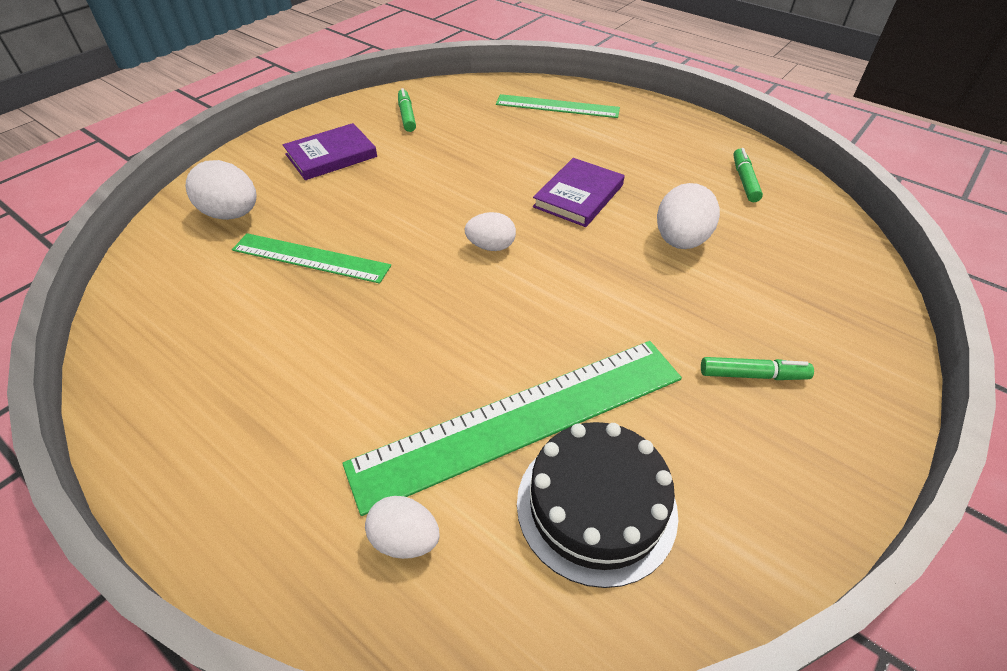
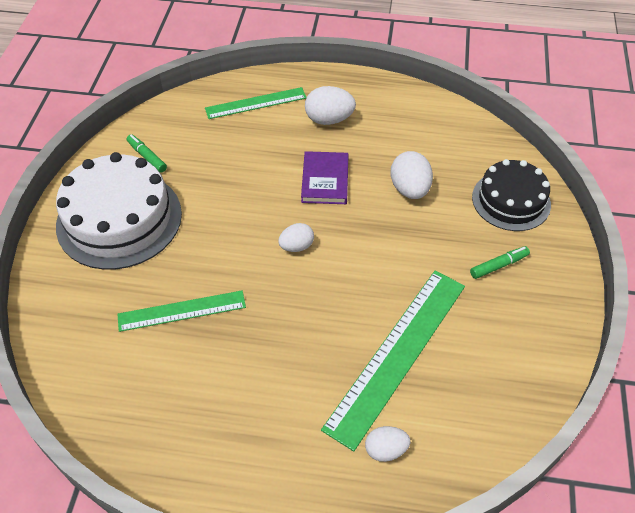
camera: 30 degrees left, 5 degrees up
white egg [185,160,257,220] -> white egg moved to [305,86,356,125]
purple book [283,123,377,180] -> white cake [56,152,182,270]
black cake [517,422,678,588] -> black cake moved to [472,159,551,231]
green marker [733,148,763,202] -> none

